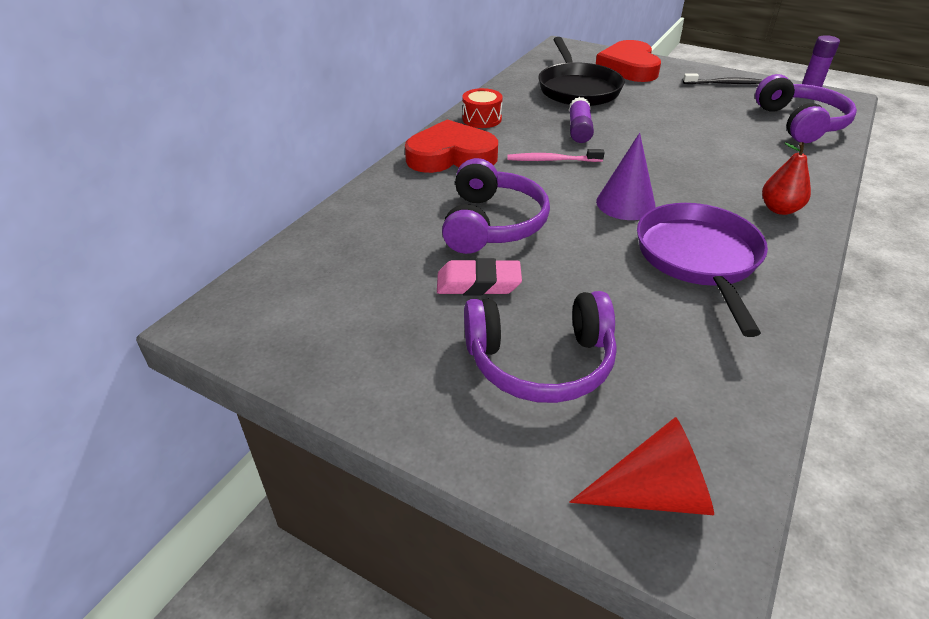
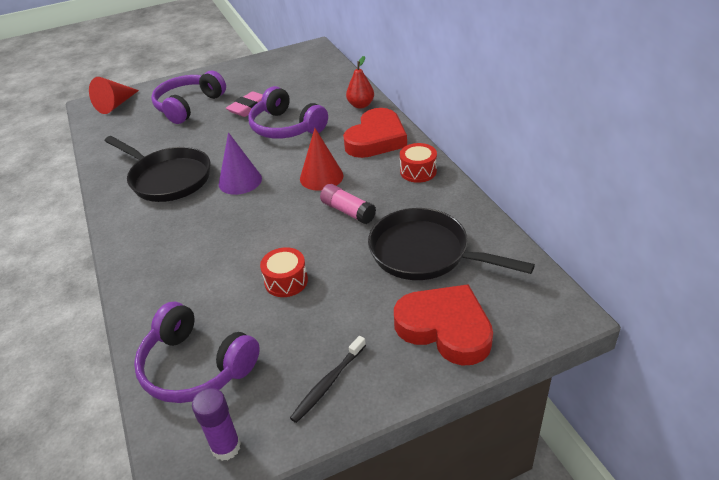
camera: 130 degrees right, 0 degrees up
pink toothbrush [507,149,605,162] -> red cone [300,128,343,191]
purple glue stick [569,97,594,143] -> pink glue stick [320,184,376,224]
purple pan [637,203,768,337] -> black pan [105,136,211,202]
red pear [762,142,811,215] -> red pear moved to [346,56,374,109]
none -> red drum [260,247,308,297]

